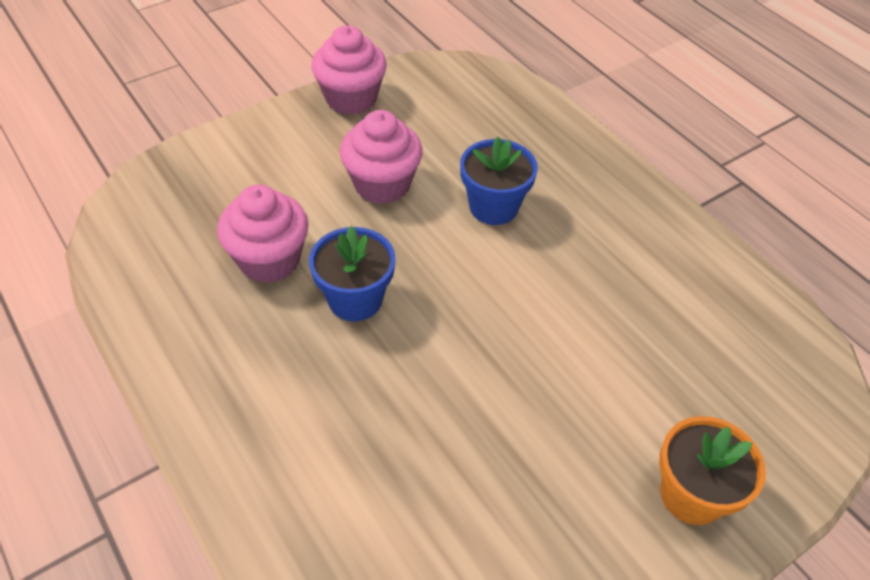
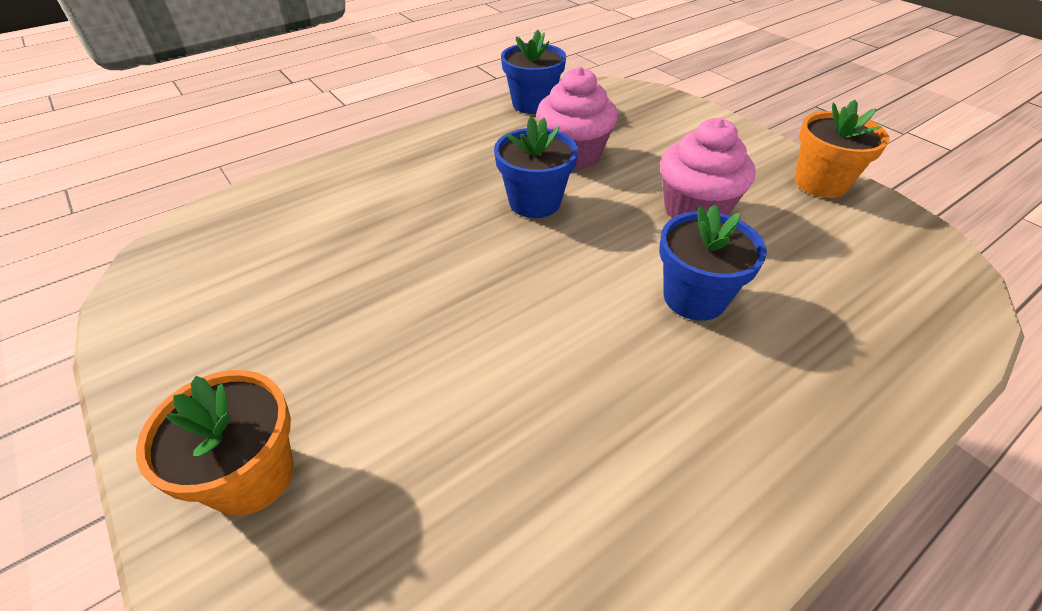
camera: 90 degrees right, 5 degrees down
pink cupcake [312,25,387,115] -> orange flower pot [795,100,890,198]
none -> blue flower pot [501,30,566,114]

